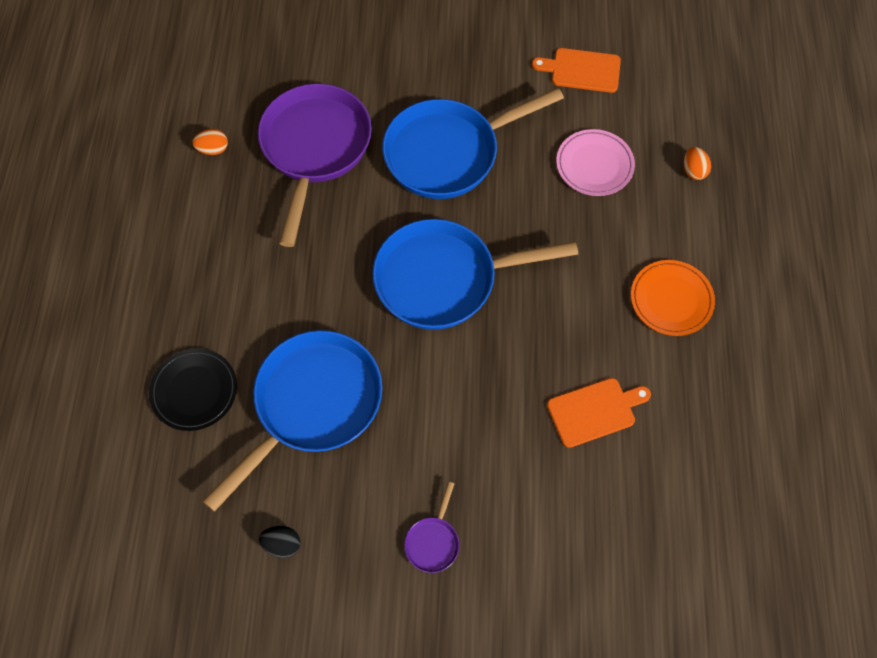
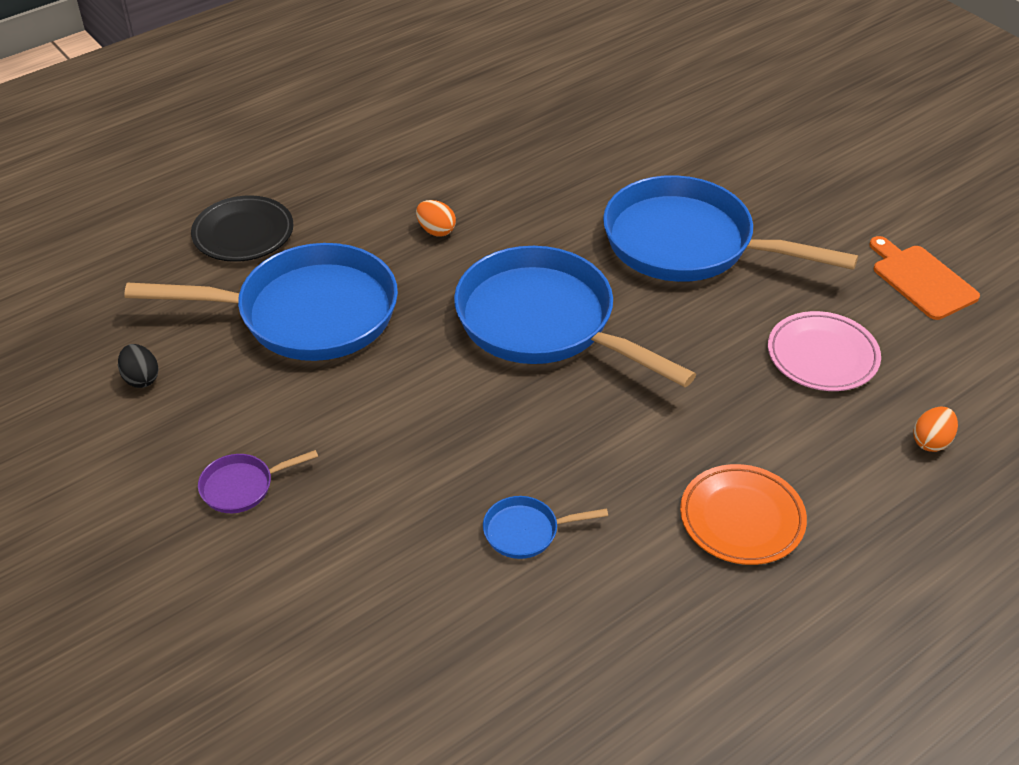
camera: 50 degrees right, 20 degrees down
orange egg [192,129,228,155] -> orange egg moved to [416,200,456,237]
purple pan [258,83,372,247] -> none
orange cutting board [547,378,651,448] -> blue pan [483,496,608,559]

